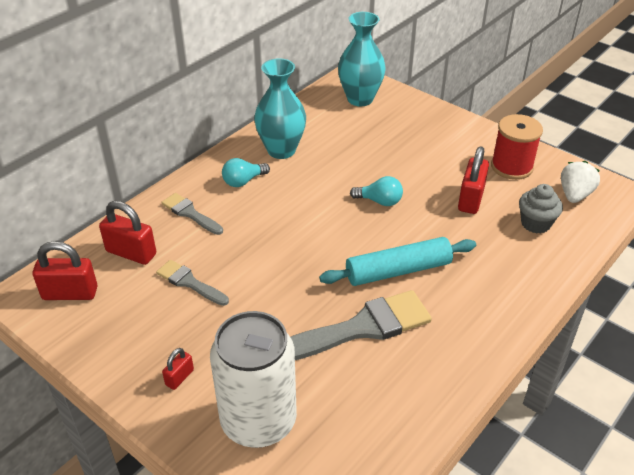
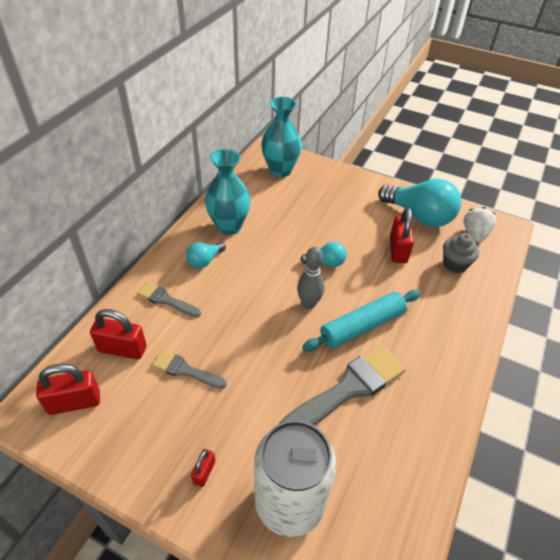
camera: 15 degrees left, 5 degrees up
red spool [491,114,543,180] -> turquoise light bulb [378,179,461,227]
none -> grey bowling pin [297,247,324,309]

